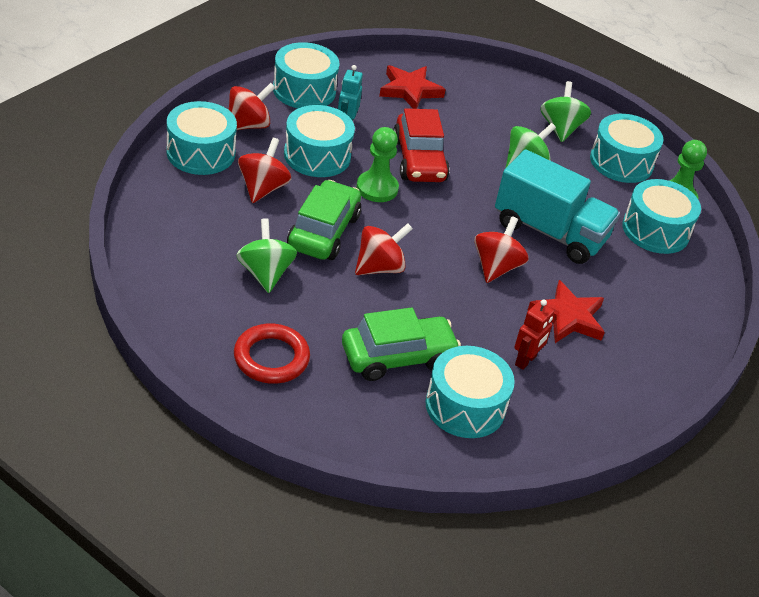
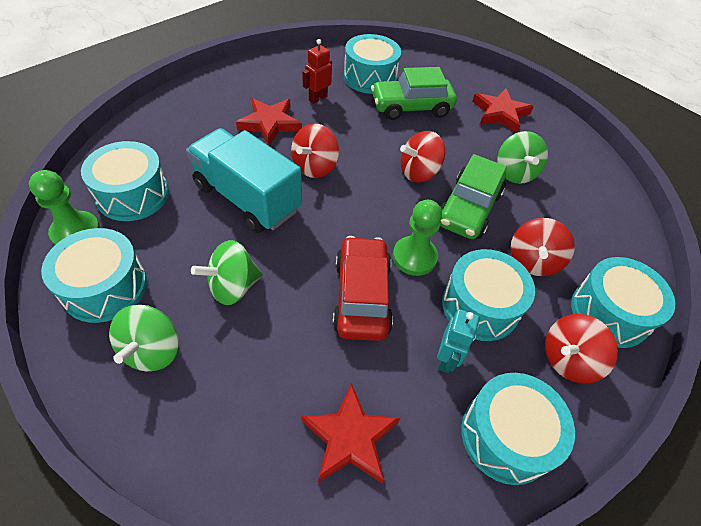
camera: 170 degrees left, 10 degrees up
red ring [234,324,310,384] -> red star [472,88,534,133]

